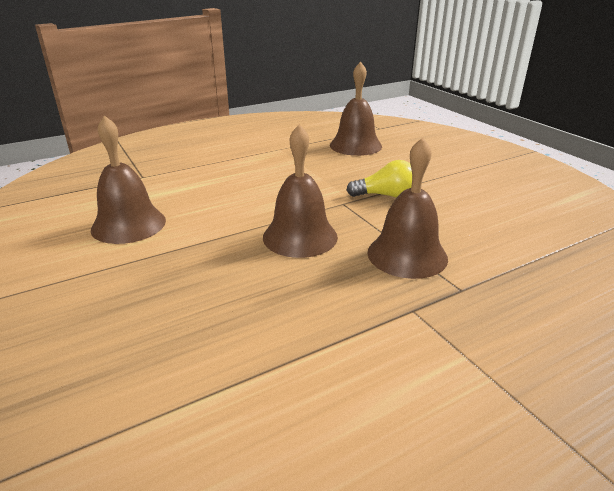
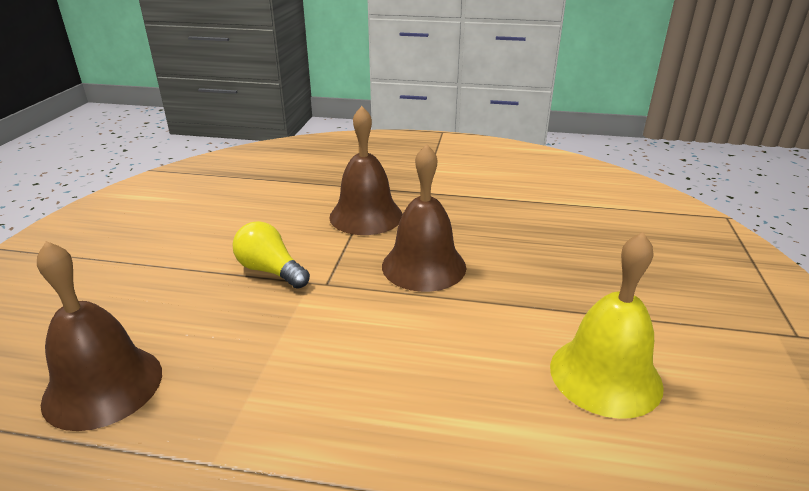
camera: 140 degrees left, 0 degrees up
brown bell [91,115,166,244] -> yellow bell [550,232,664,419]

